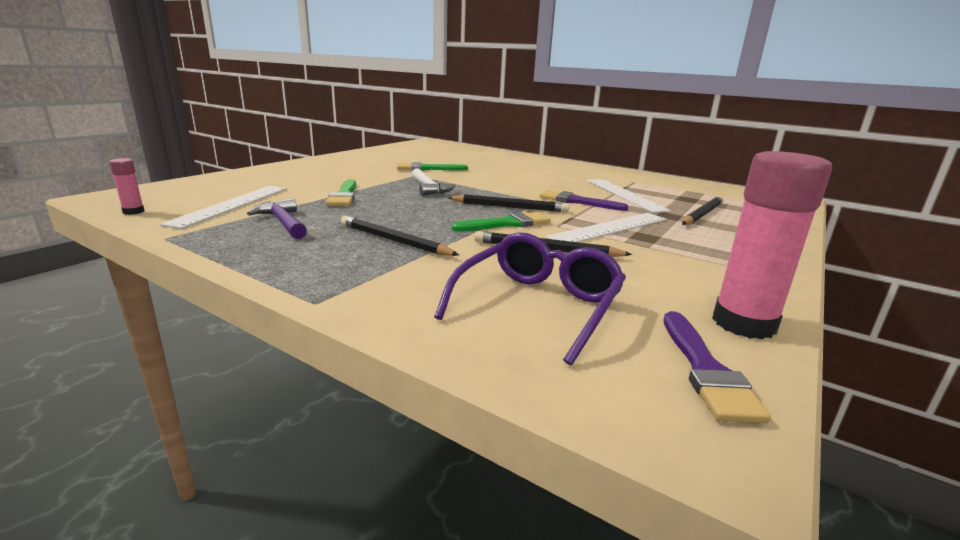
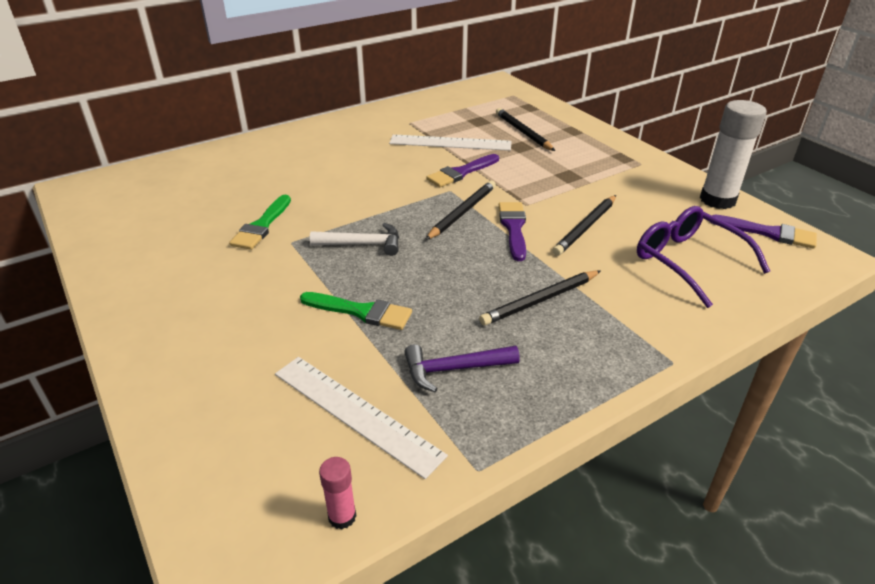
camera: 65 degrees left, 15 degrees up
green brush [452,212,551,231] -> purple brush [499,202,526,261]
white ruler [546,213,667,242] -> none
pink glue stick [712,151,832,339] -> white glue stick [700,100,767,209]

